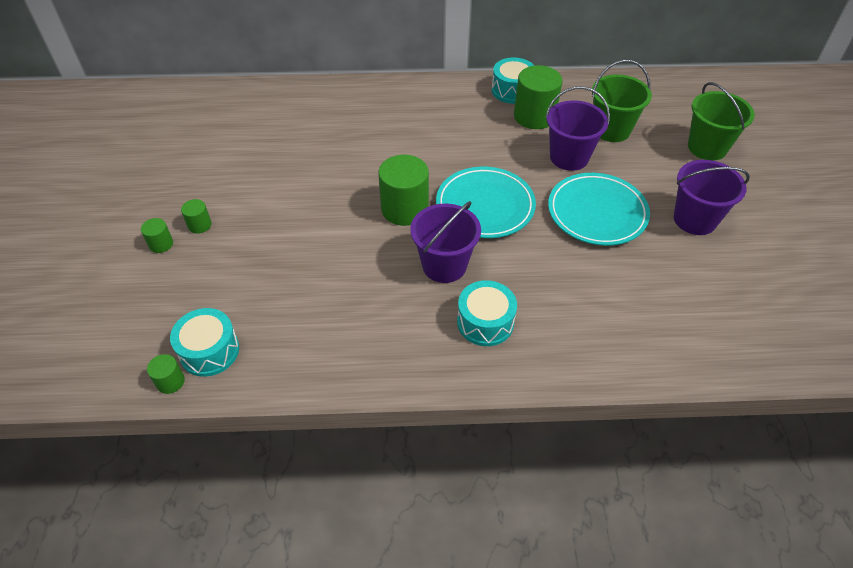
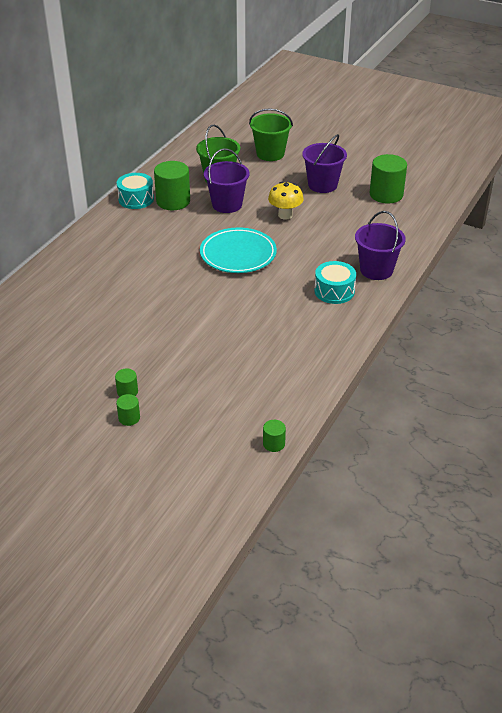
camera: 60 degrees left, 10 degrees down
turquoise drum [170,308,239,377] -> none
green cylinder [378,155,429,226] -> green cylinder moved to [370,154,407,203]
purple bucket [410,201,481,283] -> purple bucket moved to [355,211,406,280]
turquoise plate [548,173,650,246] -> yellow mushroom [268,182,304,220]

